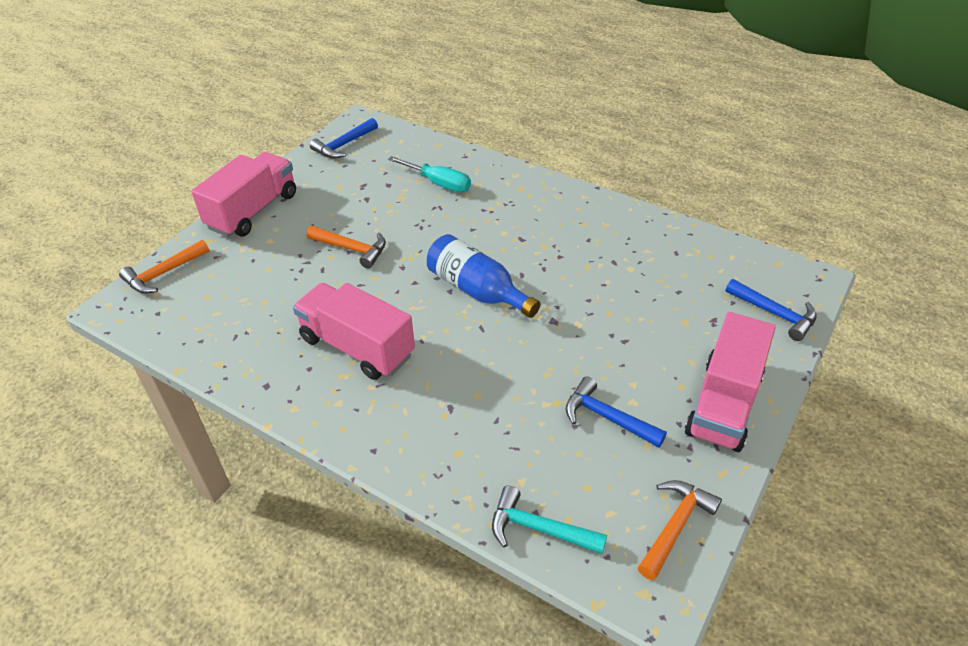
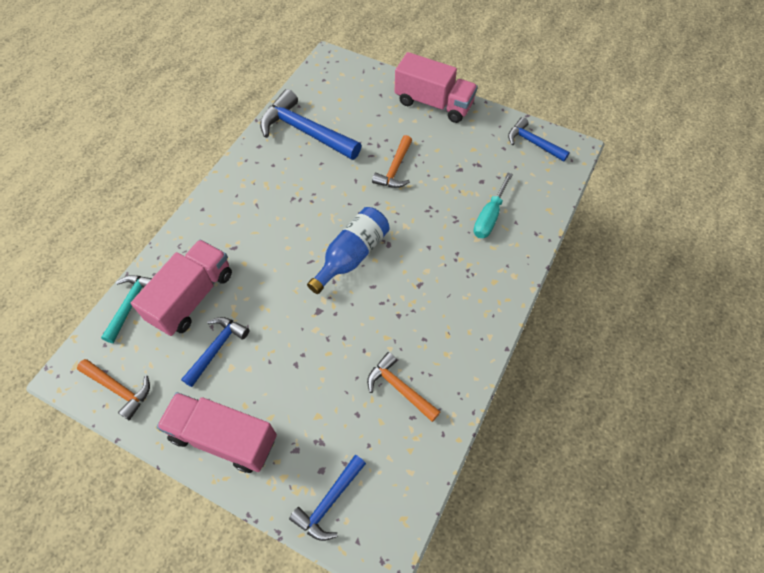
camera: 85 degrees right, 15 degrees up
orange hammer [119,240,209,294] -> orange hammer moved to [367,352,440,422]
pink truck [293,283,415,380] -> pink truck moved to [131,240,232,336]
none -> blue hammer [260,89,361,160]

